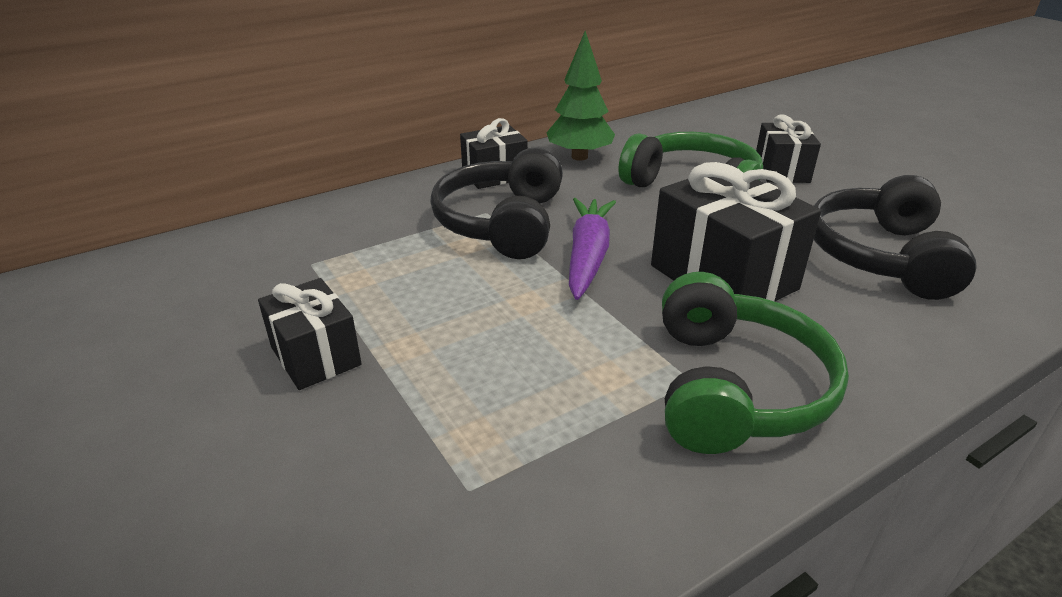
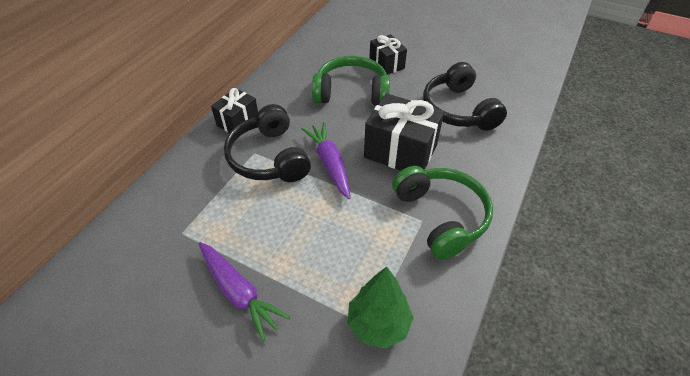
camera: 30 degrees left, 15 degrees up
black gift [258,278,362,390] -> purple carrot [199,242,290,341]
green tree [547,31,615,161] -> green tree moved to [348,267,414,349]

